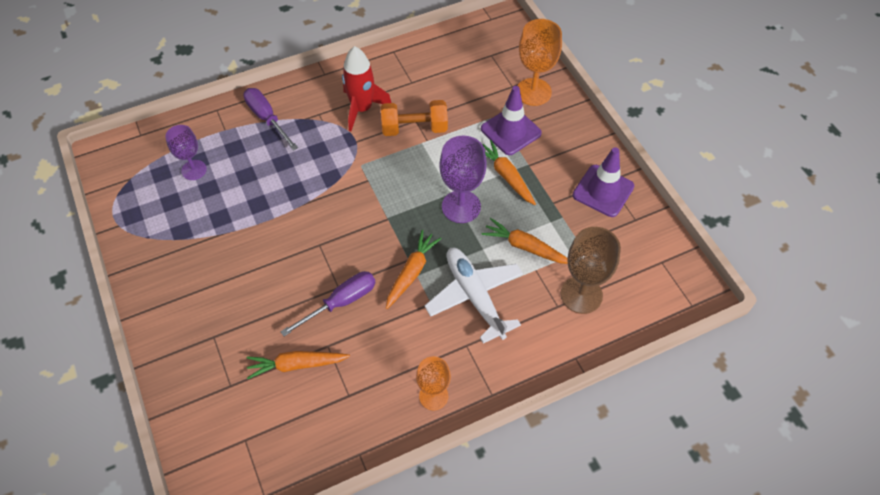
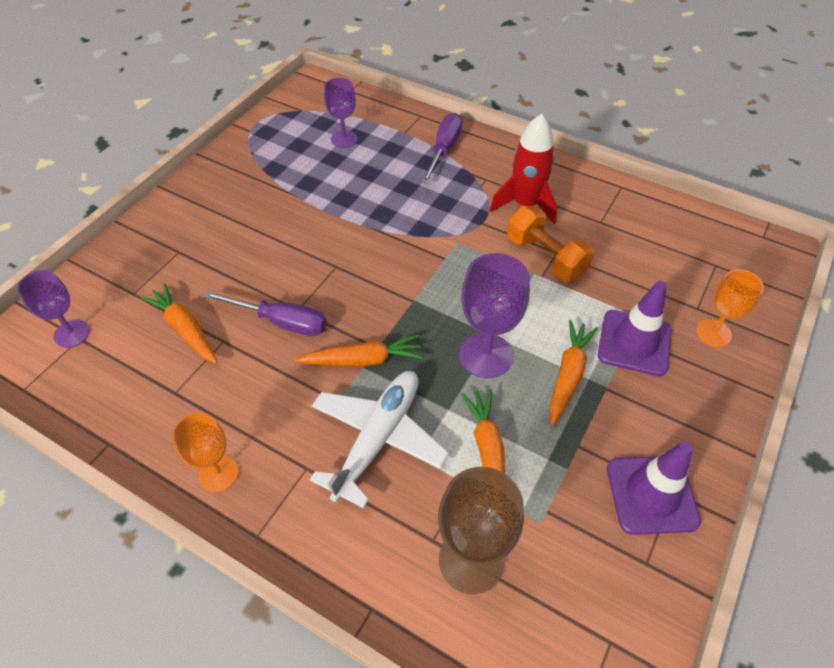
camera: 55 degrees right, 5 degrees down
orange goblet [517,19,562,106] -> orange goblet [696,269,764,347], size x0.65
none -> purple goblet [17,270,90,348]

